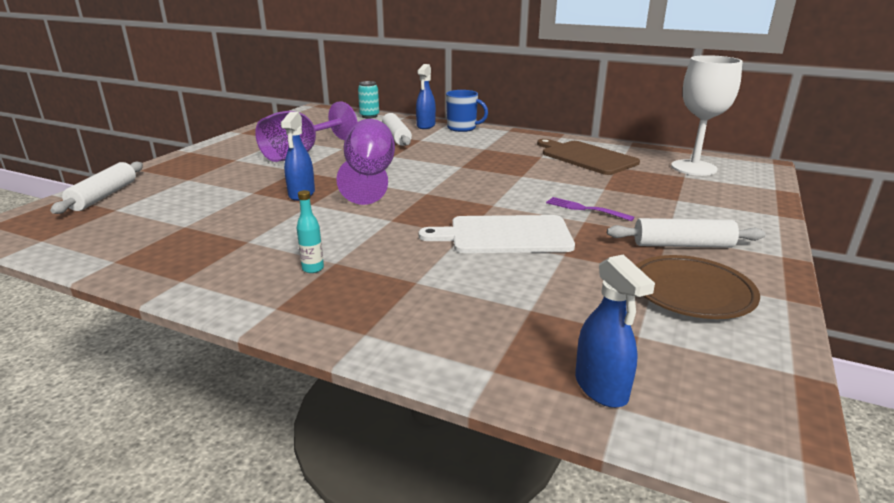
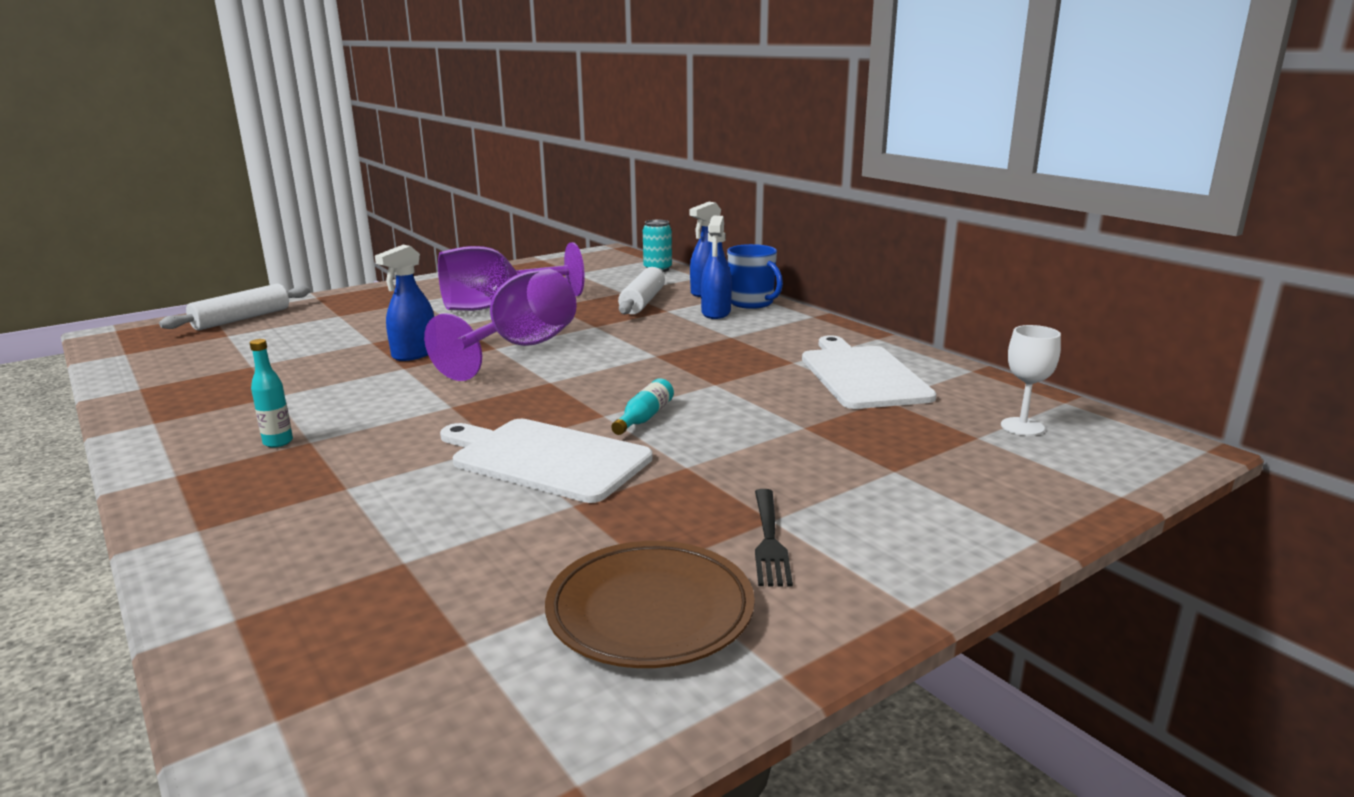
camera: 30 degrees right, 5 degrees down
brown cutting board [537,139,640,175] -> white cutting board [802,335,937,409]
purple fork [546,197,634,221] -> none
blue spray bottle [575,254,655,408] -> blue spray bottle moved to [701,216,732,319]
white rolling pin [607,218,766,248] -> black fork [755,489,793,587]
white goblet [671,55,743,176] -> white goblet [1001,325,1061,436], size x0.51
none -> turquoise bottle [611,378,674,435]

